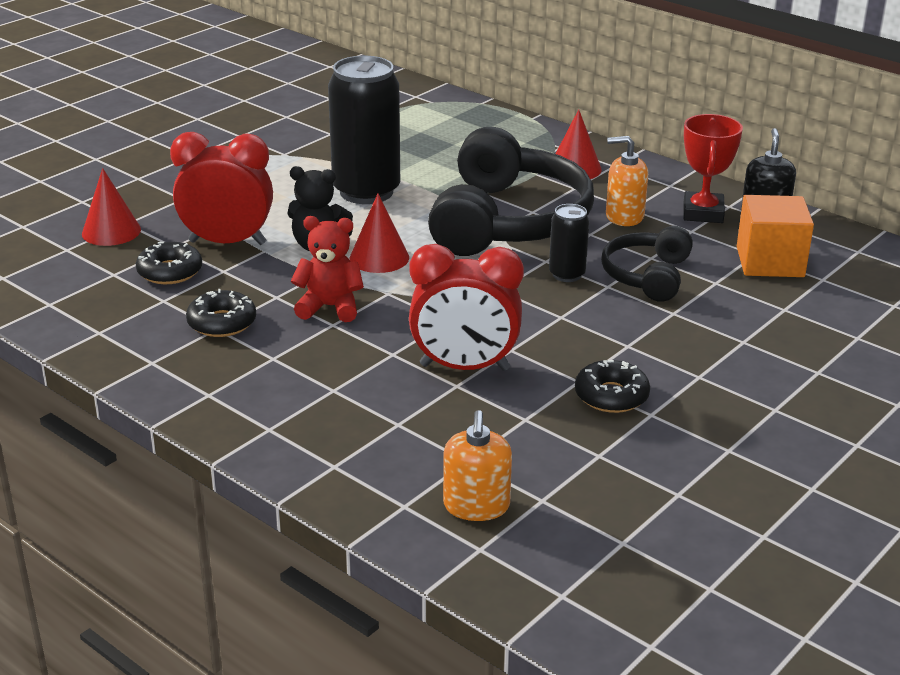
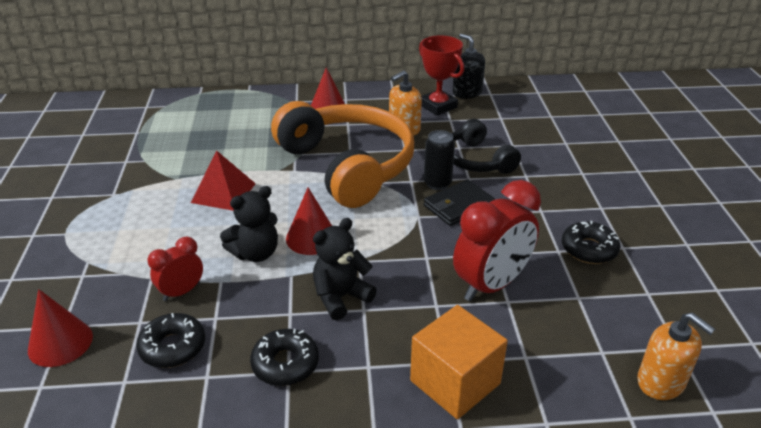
camera: 45 degrees left, 5 degrees up
red clock [170,132,273,245] -> red clock [148,237,203,301], size x0.54
red teddy bear [291,216,364,322] -> black teddy bear [313,218,377,320]
black can [328,56,400,204] -> red pyramid [191,151,256,211]
black headphones [428,127,594,256] -> orange headphones [271,101,414,208]
orange cube [737,195,814,277] -> orange cube moved to [410,305,508,419]
none -> black wallet [424,180,495,226]

